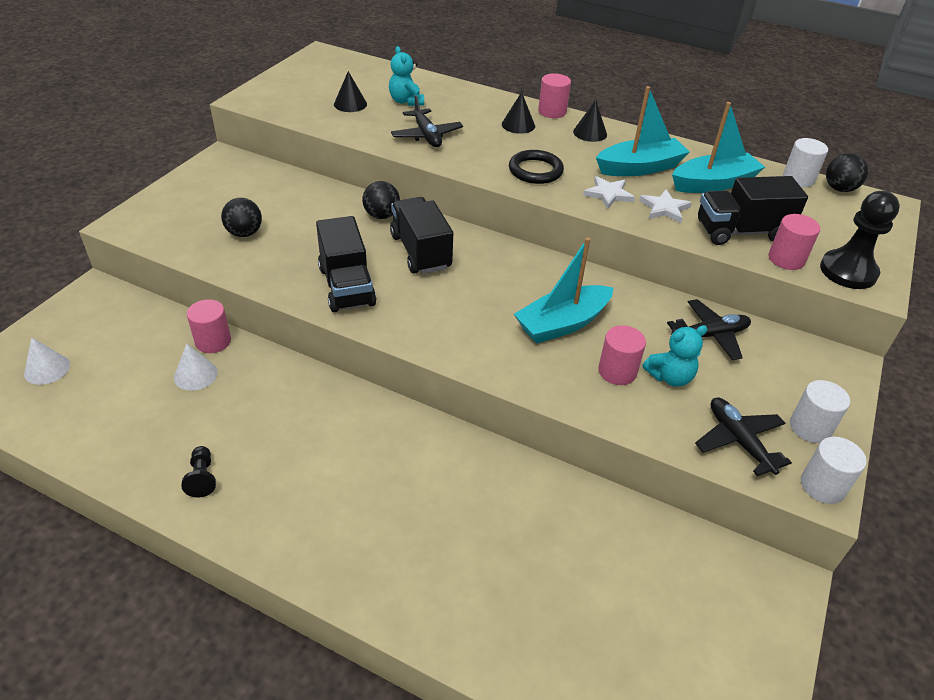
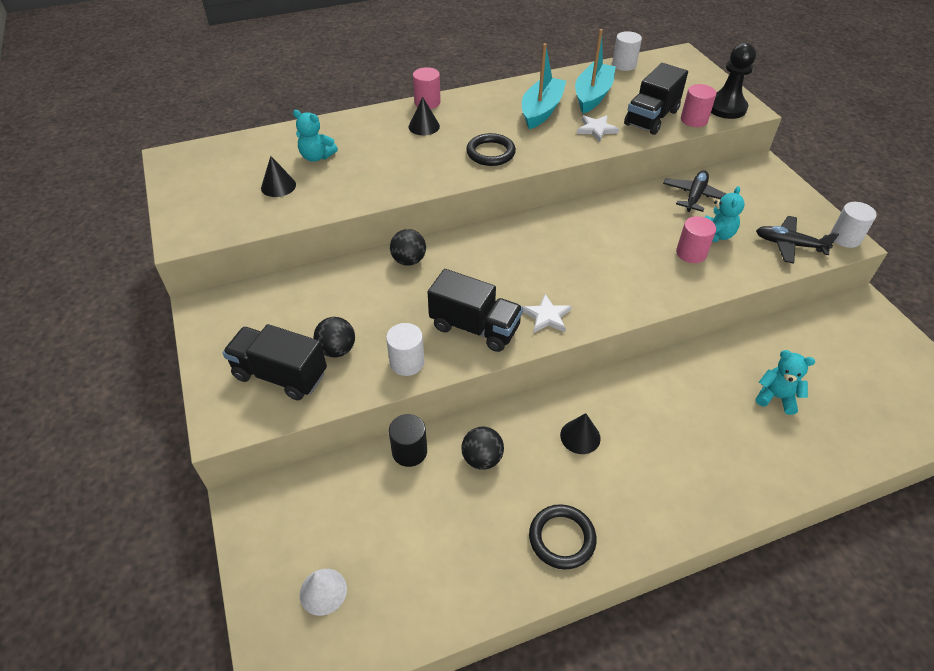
camera: 45 degrees left, 5 degrees up
white cone [174,343,218,391] -> none
black pawn [181,446,216,497] -> black ring [529,504,597,570]
pink cylinder [187,299,231,353] -> black cylinder [389,414,427,467]
black truck [390,197,453,274] -> black truck moved to [223,324,327,400]
black plane [391,95,463,147] -> none
turquoise boat [514,237,613,344] -> none
black cone [573,100,607,142] -> black cone moved to [560,413,601,454]
white star [583,176,635,209] -> white star moved to [523,294,572,333]
white cylinder [790,380,850,443] -> white cylinder moved to [386,323,424,376]
black ball [826,153,868,192] -> black ball moved to [461,427,504,470]
none -> turquoise teddy bear [756,350,815,415]

